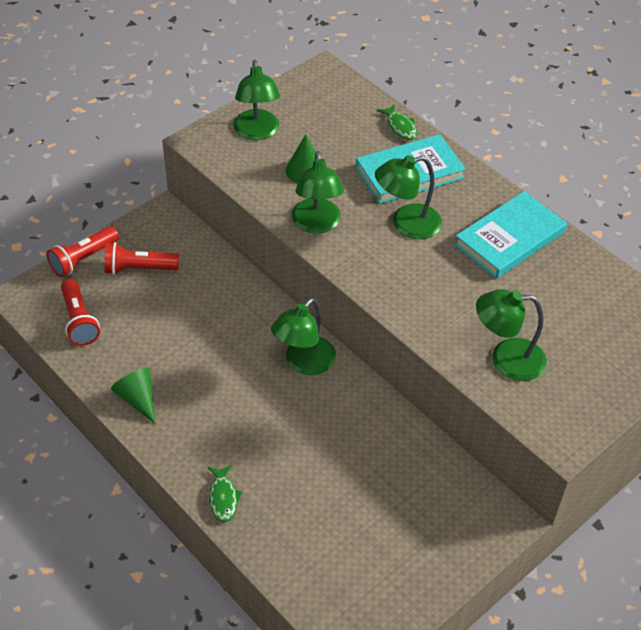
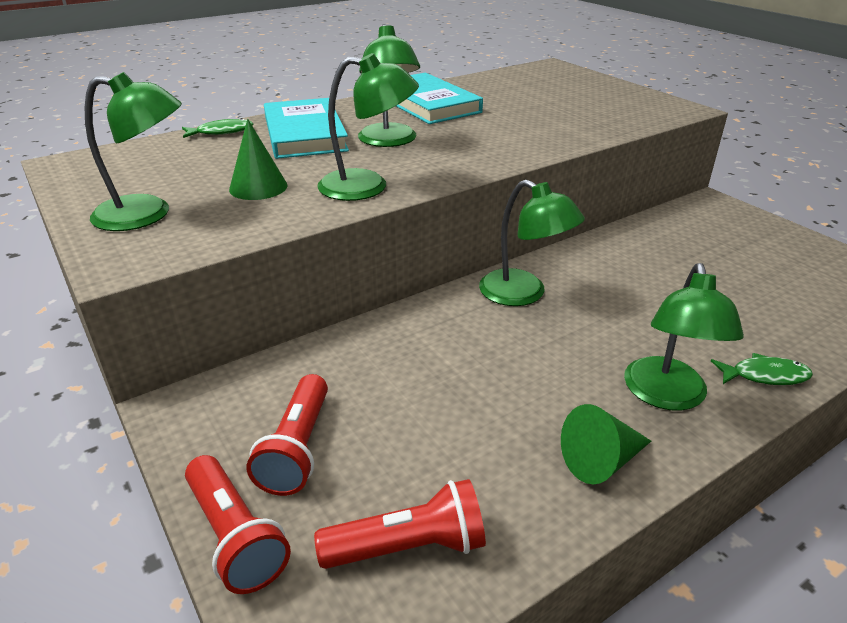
camera: 80 degrees left, 15 degrees down
green lamp [476,289,547,381] -> green lamp moved to [624,263,744,411]

